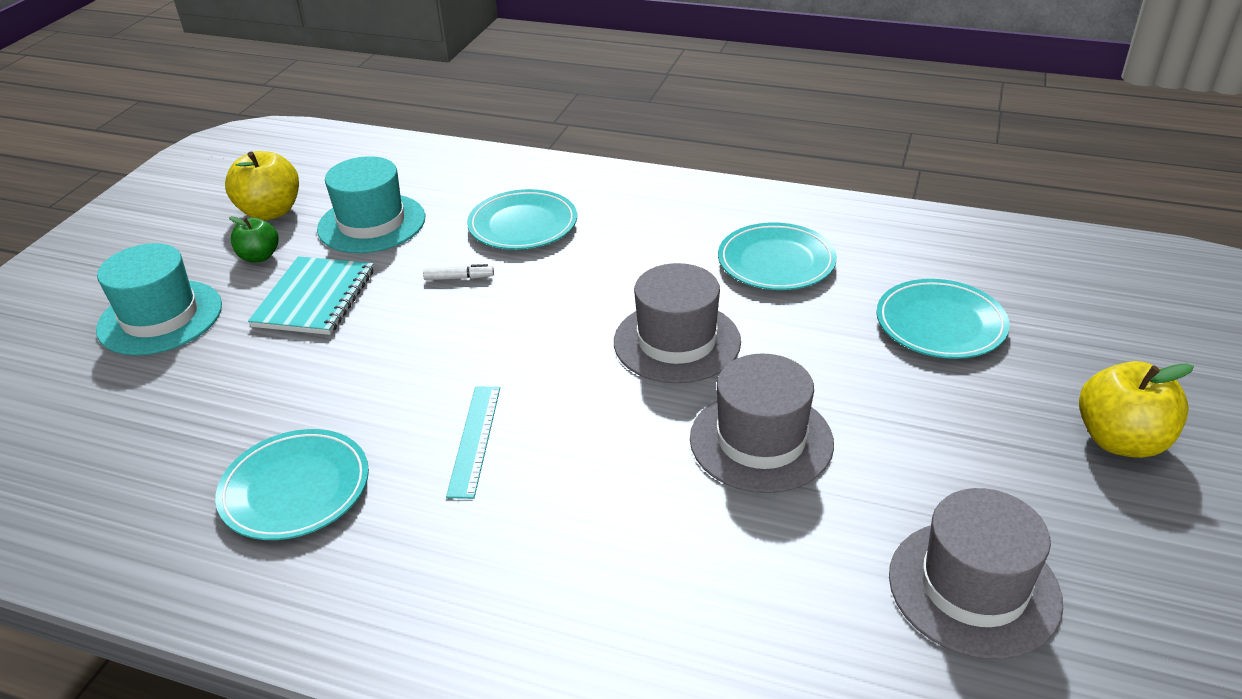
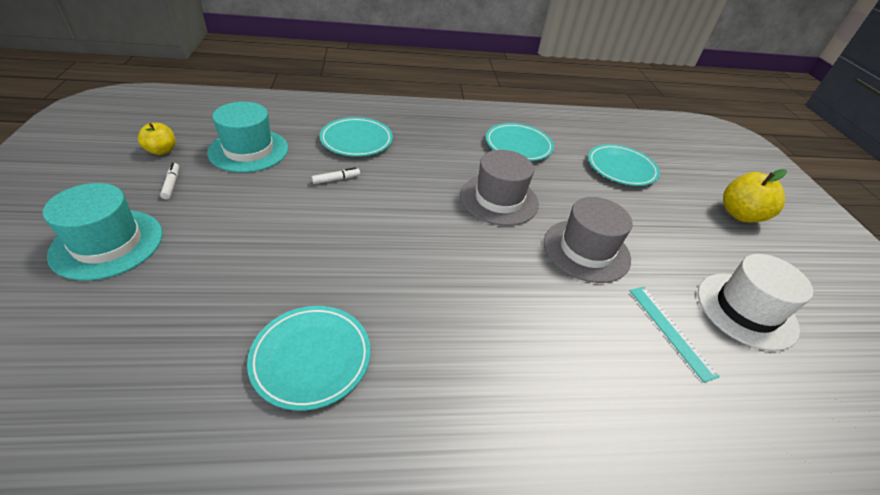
camera: 30 degrees left, 5 degrees up
yellow apple [225,151,299,220] -> yellow apple [138,123,175,155], size x0.61
green apple [229,216,279,263] -> white marker [160,163,179,199]
turquoise notebook [248,256,374,335] -> none
turquoise ruler [446,386,500,499] -> turquoise ruler moved to [630,287,720,383]
grey hat [889,488,1063,659] -> white hat [698,254,813,351]

